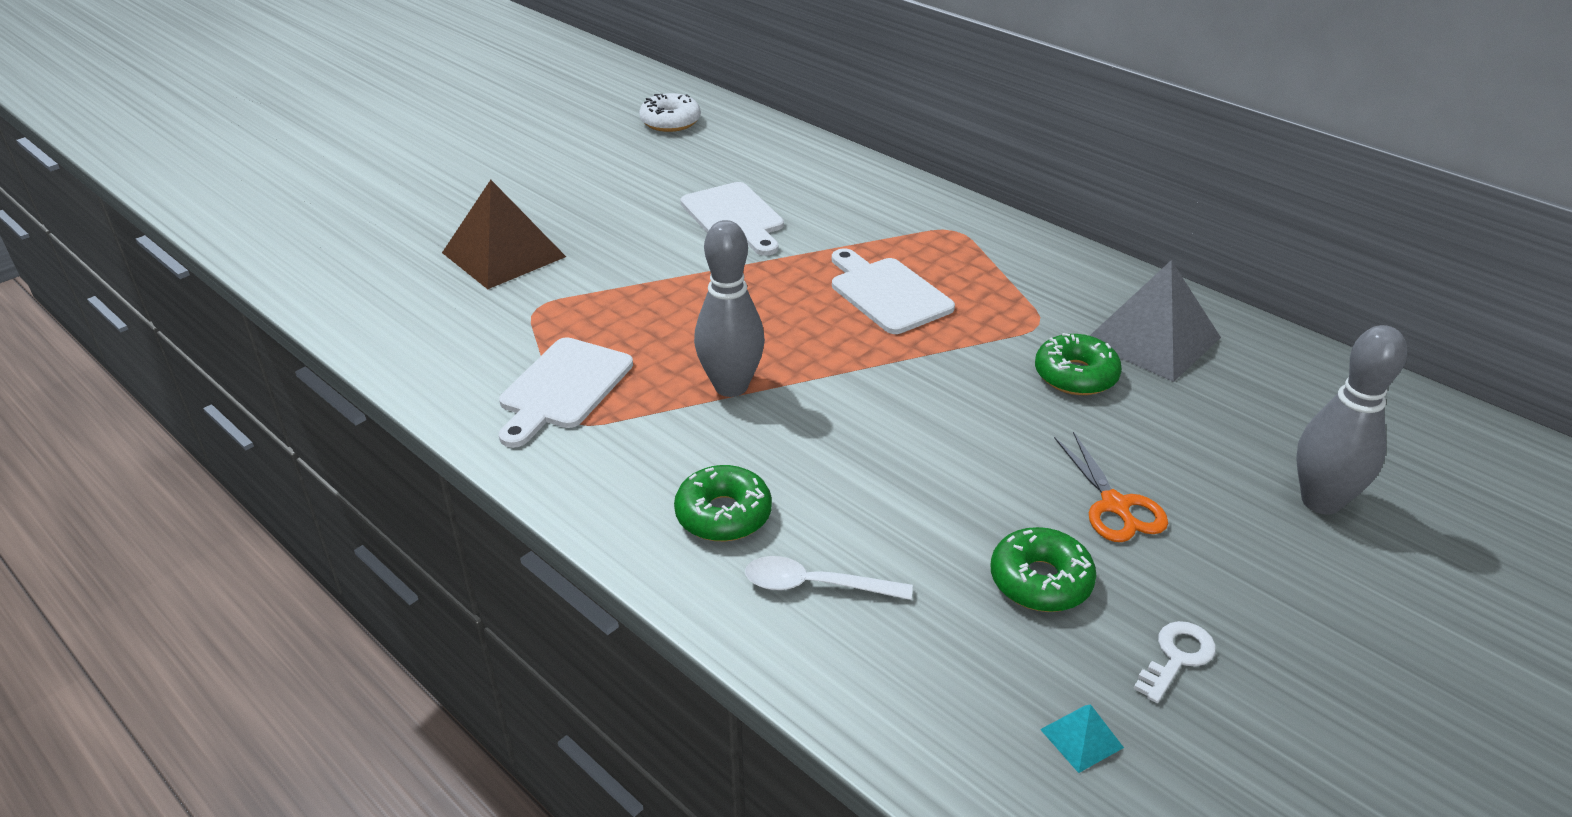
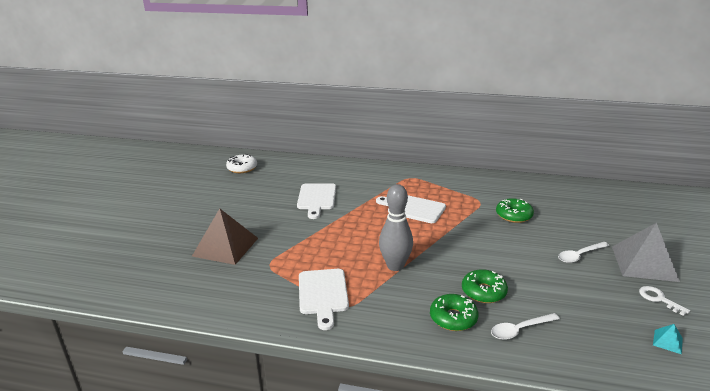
camera: 30 degrees left, 10 degrees down
white cutting board [680,182,784,256] -> white cutting board turned 60 degrees clockwise [297,183,336,219]
green donut [991,527,1097,612] -> green donut moved to [462,269,508,303]
orange scissors [1054,431,1168,542] -> white spoon [558,242,609,263]
grey pyramid [1090,260,1221,382] -> grey pyramid moved to [612,223,680,282]
white key [1134,621,1216,703] -> white key turned 45 degrees counterclockwise [639,286,690,316]
grey bowling pin [1297,325,1407,515] -> none

